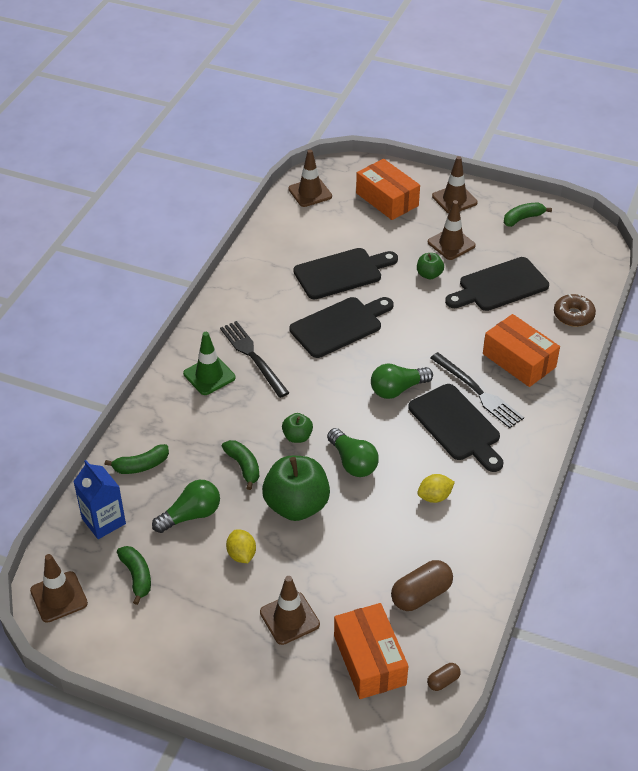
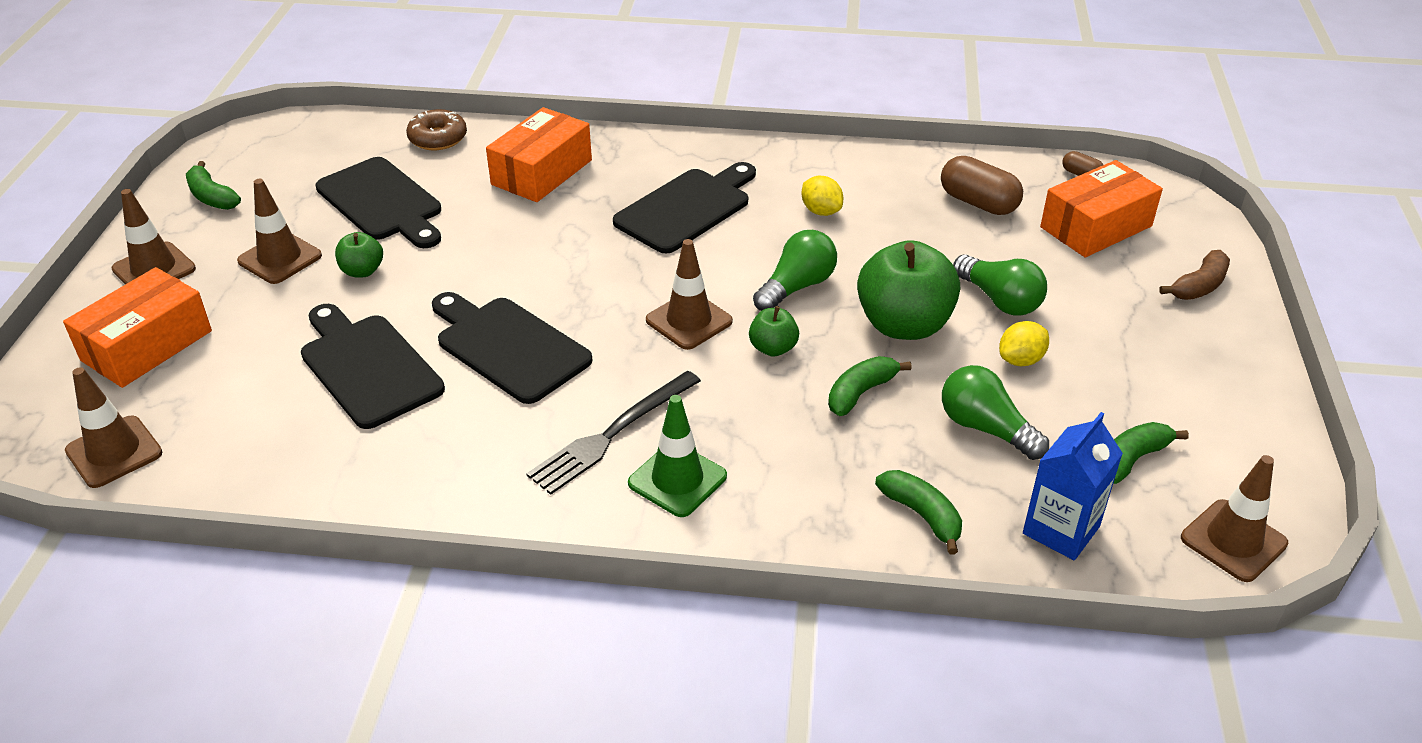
camera: 105 degrees left, 5 degrees down
brown traffic cone [260,576,320,645] -> brown traffic cone moved to [646,239,733,350]
green light bulb [371,364,433,399] -> green light bulb moved to [953,254,1047,316]
black fork [430,352,524,428] -> none
none -> brown banana [1159,250,1230,300]

